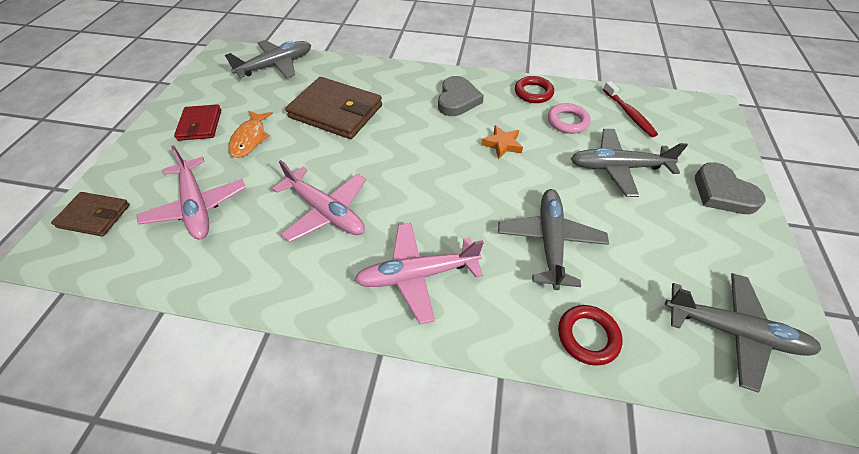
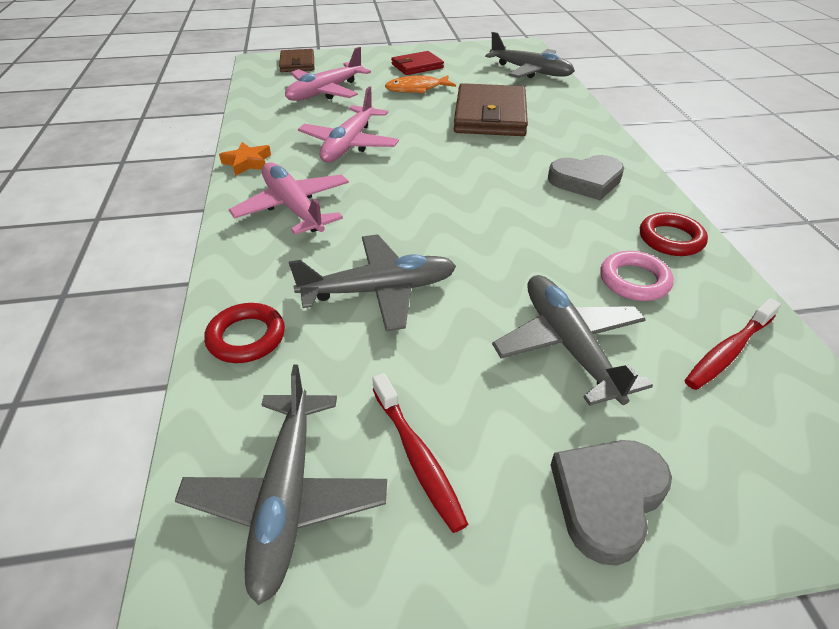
camera: 70 degrees right, 10 degrees down
orange star [481,125,523,159] -> orange star moved to [219,142,271,176]
none -> red toothbrush [372,373,468,533]

